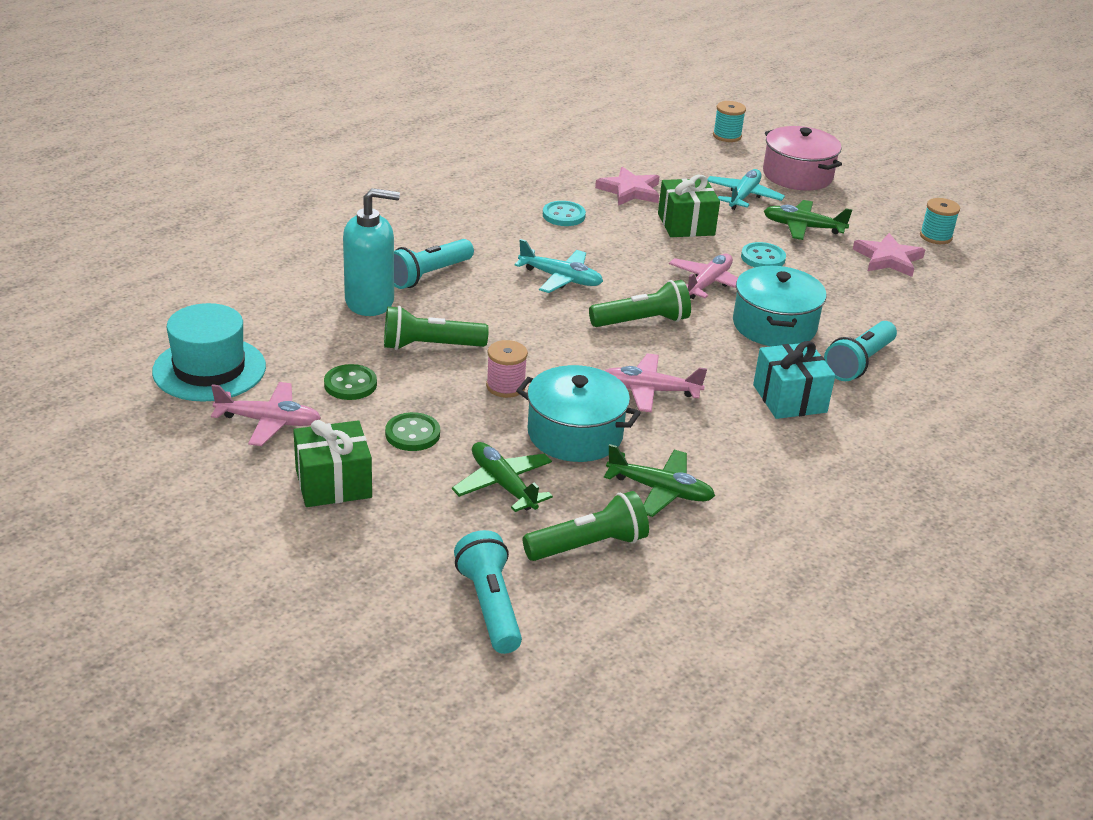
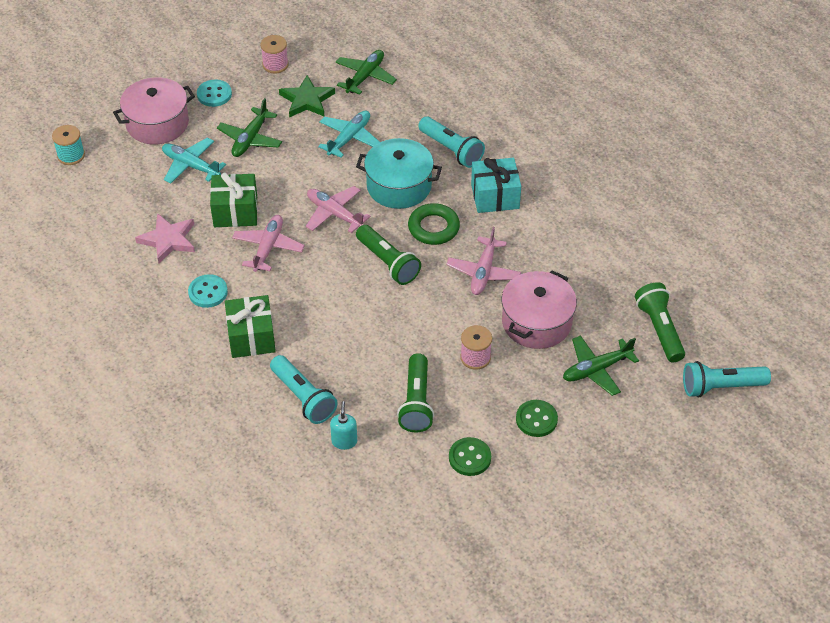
camera: 80 degrees left, 15 degrees up
turquoise hat [152,303,266,402] -> none
pink plane [211,382,321,446] -> pink plane moved to [232,215,305,272]
green gift [293,420,372,507] -> green gift moved to [225,295,276,358]
turquoise soap dispenser [343,188,400,316] -> turquoise soap dispenser [330,401,357,450], size x0.48
turquoise plane [514,239,603,293] -> turquoise plane moved to [318,110,380,158]
turquoise pot [516,365,641,462] -> pink pot [501,270,577,349]
green flashlight [589,280,691,327] -> green flashlight turned 150 degrees clockwise [356,225,421,285]
green plane [604,444,715,517] -> green plane moved to [335,50,397,95]
turquoise button [741,242,786,267] -> turquoise button moved to [197,80,232,107]
pink star [853,233,925,277] -> green star [279,75,335,117]
turquoise spool [920,198,960,244] -> pink spool [261,35,288,73]
none -> green ring [408,203,460,245]

